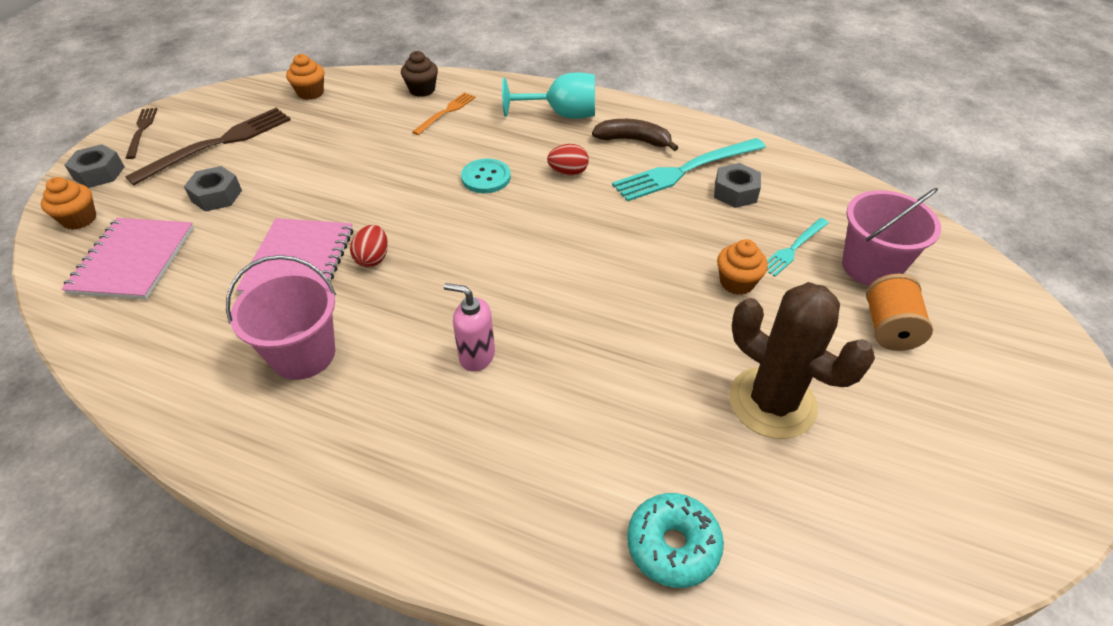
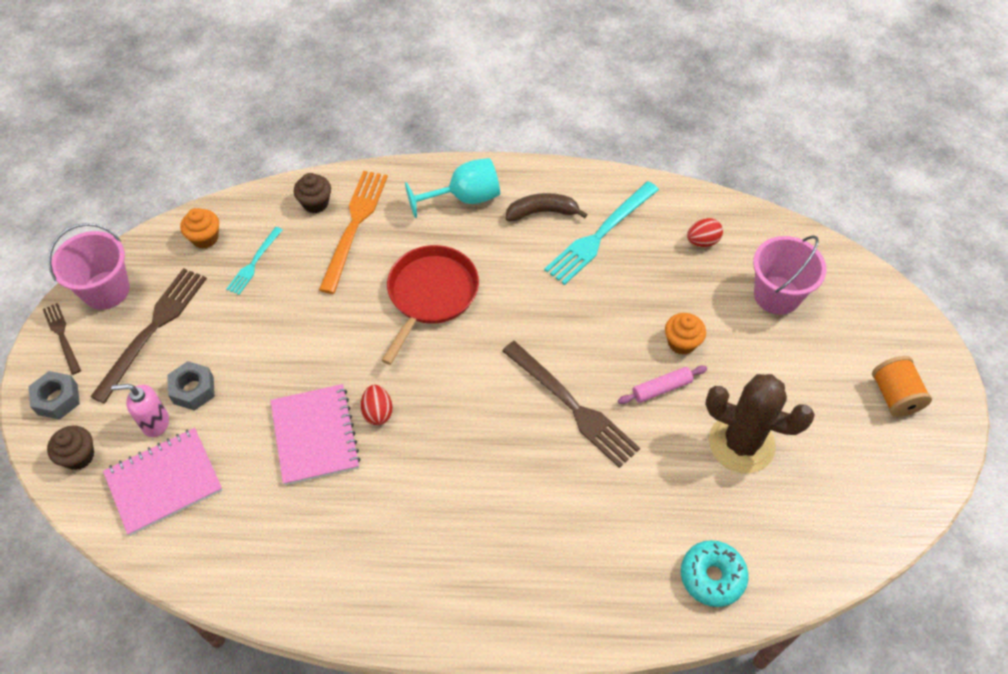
camera: 20 degrees left, 10 degrees up
orange cupcake [41,177,96,230] -> brown cupcake [47,425,94,470]
pink notebook [61,218,194,300] -> pink notebook turned 75 degrees clockwise [103,428,222,536]
pink bucket [226,255,336,380] -> pink bucket moved to [48,223,130,310]
orange fork [412,92,476,135] -> orange fork [319,171,388,294], size x1.83
pink soap dispenser [444,283,495,372] -> pink soap dispenser moved to [111,384,169,437]
turquoise button [461,159,511,193] -> red pan [381,245,479,365]
red egg [547,144,589,176] -> red egg moved to [687,218,723,247]
grey nut [714,163,761,208] -> none
turquoise fork [767,218,829,276] -> turquoise fork moved to [226,227,282,295]
orange spool [866,274,933,351] -> orange spool moved to [872,356,932,417]
none -> brown fork [502,341,640,468]
none -> pink rolling pin [618,365,707,404]

